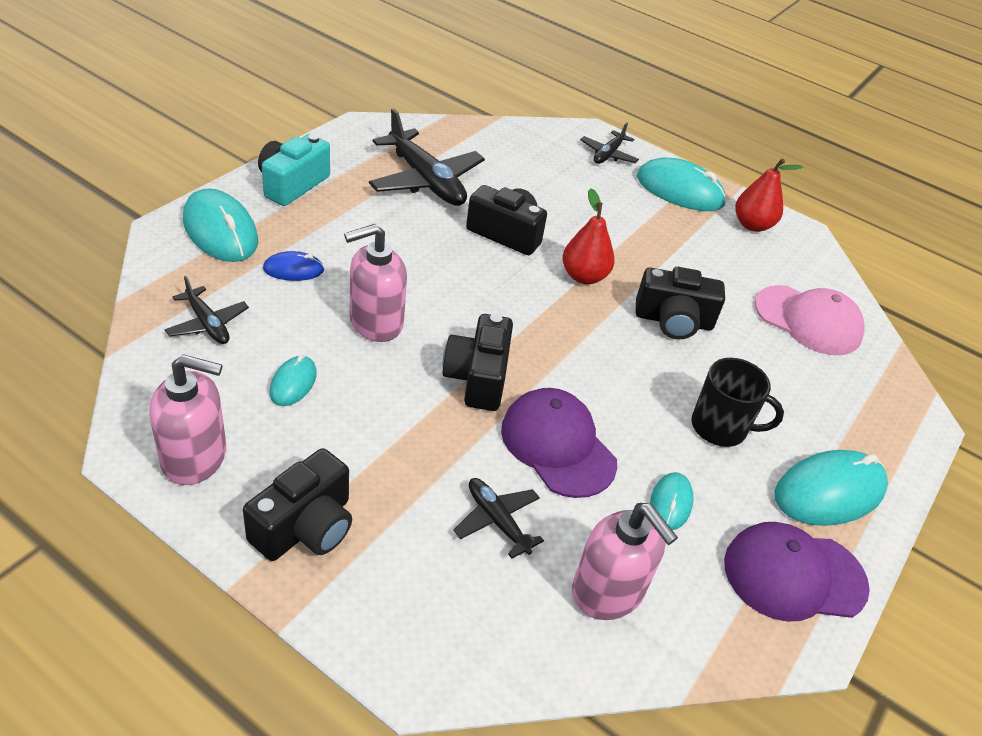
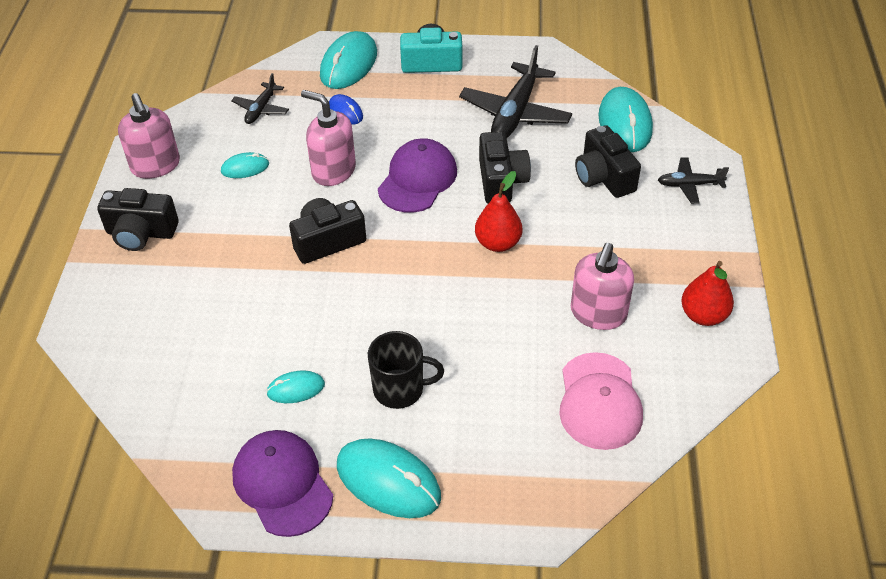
camera: 65 degrees right, 5 degrees up
black plane [454,478,544,559] -> none
purple cap [501,388,617,498] -> purple cap moved to [378,138,457,213]
pink soap dispenser [572,503,678,620] -> pink soap dispenser moved to [571,243,634,330]
black camera [636,267,725,339] -> black camera moved to [575,125,641,198]
turquoise mouse [637,158,726,211] -> turquoise mouse moved to [598,87,653,152]
black mug [691,358,784,447] -> black mug turned 75 degrees counterclockwise [368,331,444,409]

